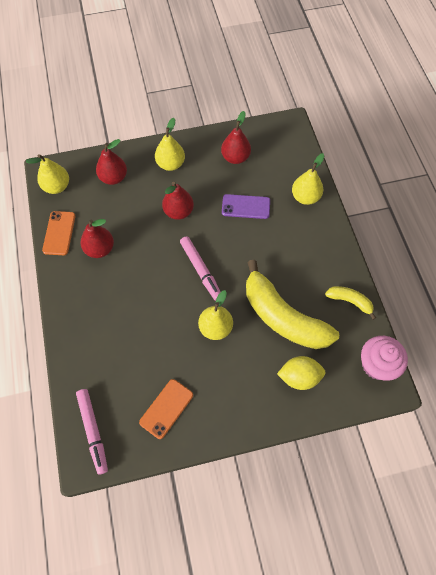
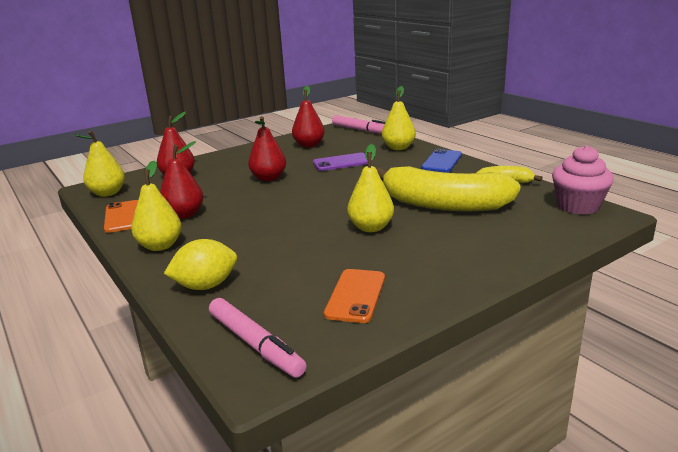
camera: 20 degrees left, 40 degrees down
yellow pear [155,118,185,171] -> yellow pear moved to [131,161,182,251]
pink marker [180,236,220,301] -> pink marker moved to [332,115,385,134]
yellow lemon [277,356,326,390] -> yellow lemon moved to [164,239,237,290]
none -> blue phone [421,149,462,172]

